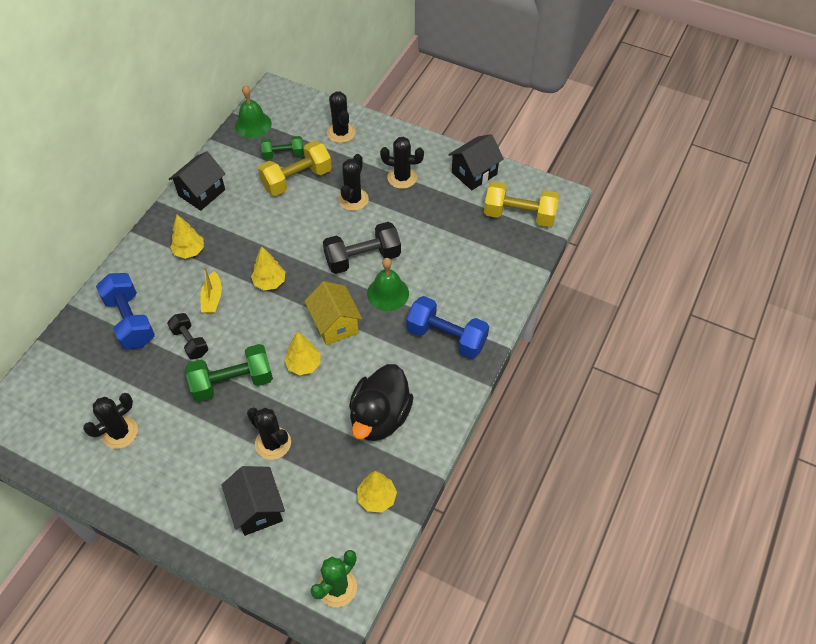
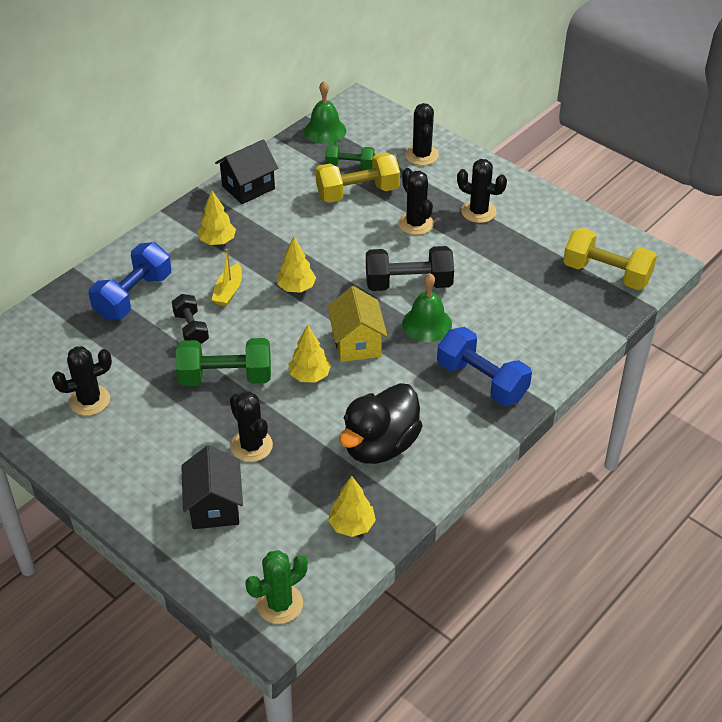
camera: 15 degrees right, 10 degrees down
blue dumbbell [96,273,155,349] -> blue dumbbell turned 45 degrees clockwise [89,242,171,320]
black cactus [338,154,369,211] -> black cactus turned 60 degrees counterclockwise [398,168,434,235]
black house [448,134,504,190] -> none

